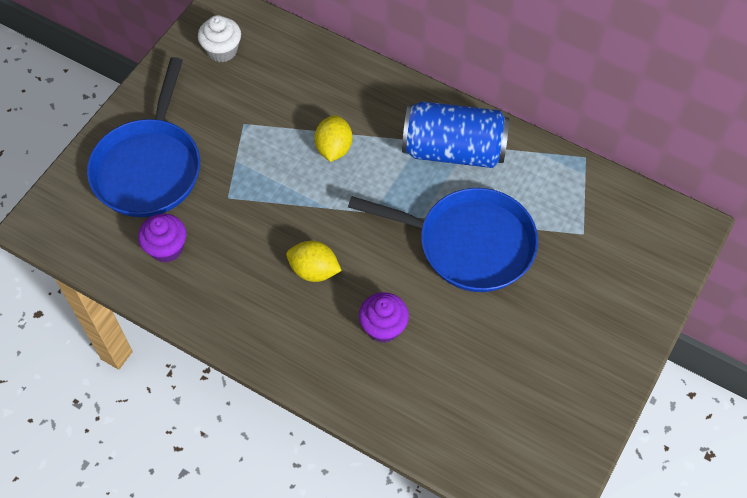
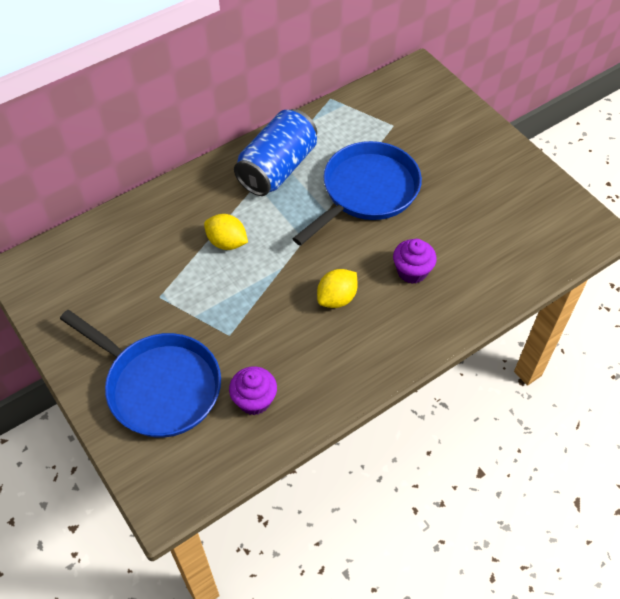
camera: 65 degrees left, 5 degrees down
white cupcake [198,15,241,62] -> none

